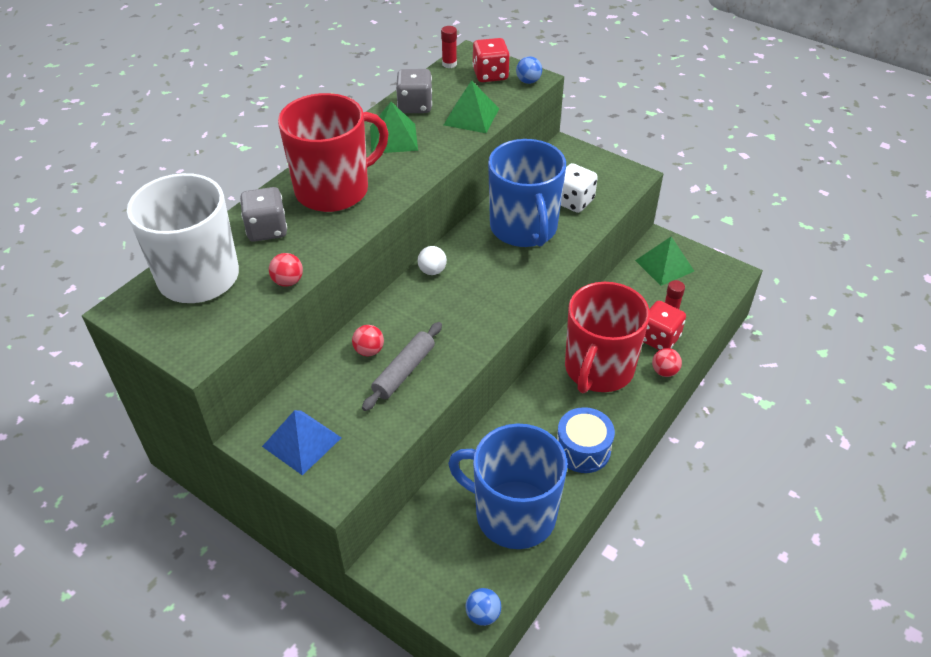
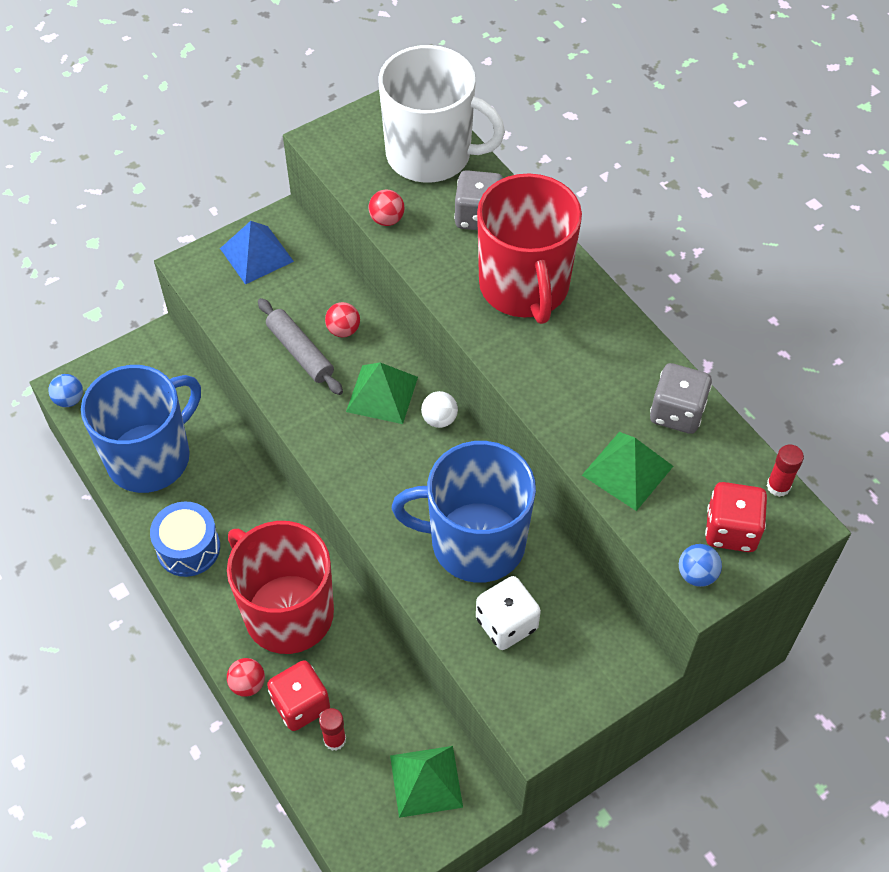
camera: 110 degrees right, 10 degrees up
green pyramid [370,102,418,153] -> green pyramid moved to [346,362,418,424]

